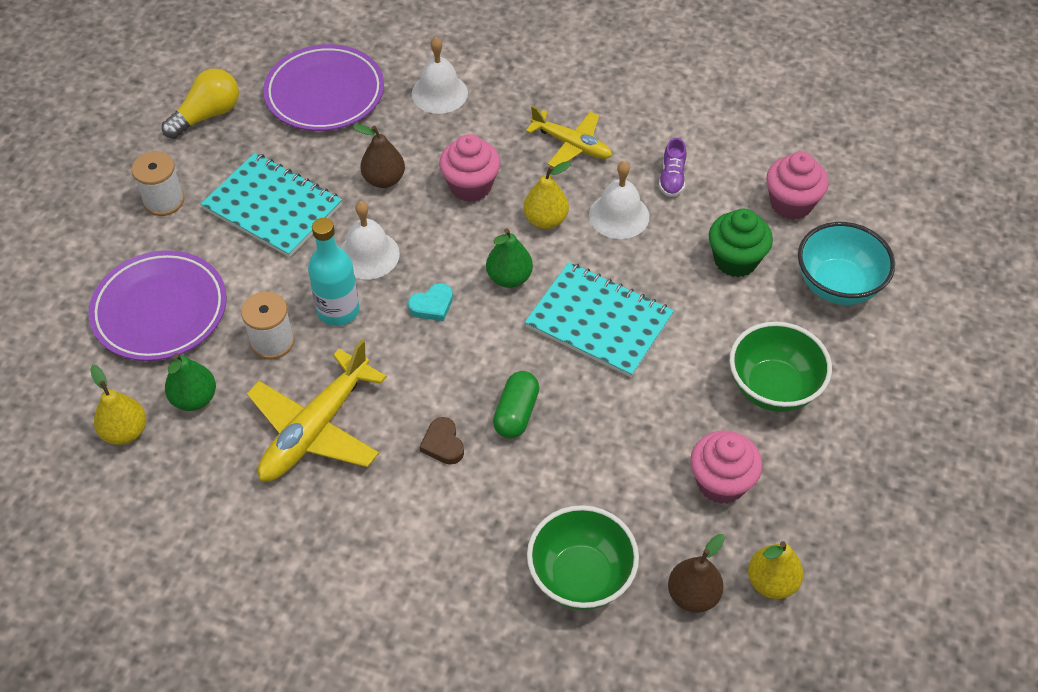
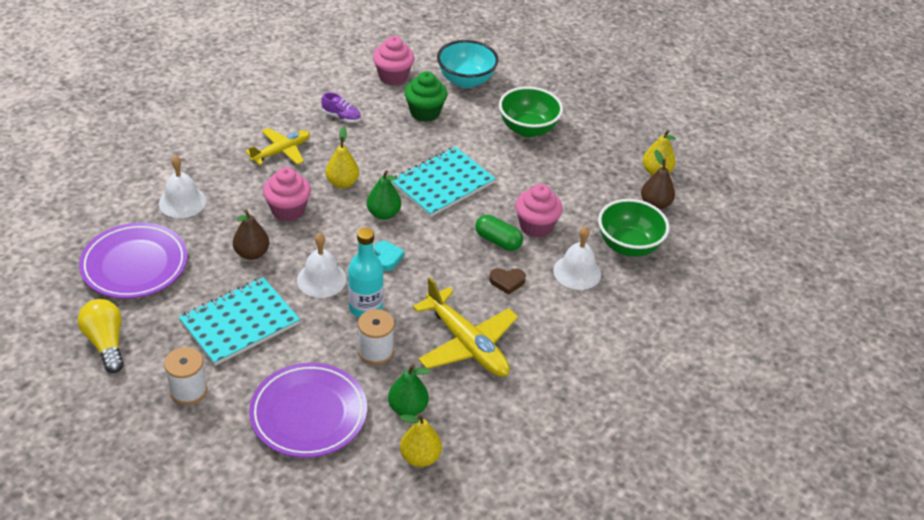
camera: 75 degrees left, 10 degrees down
white bell [589,161,649,239] -> white bell moved to [553,226,601,290]
pink cupcake [690,431,762,504] -> pink cupcake moved to [515,184,563,238]

